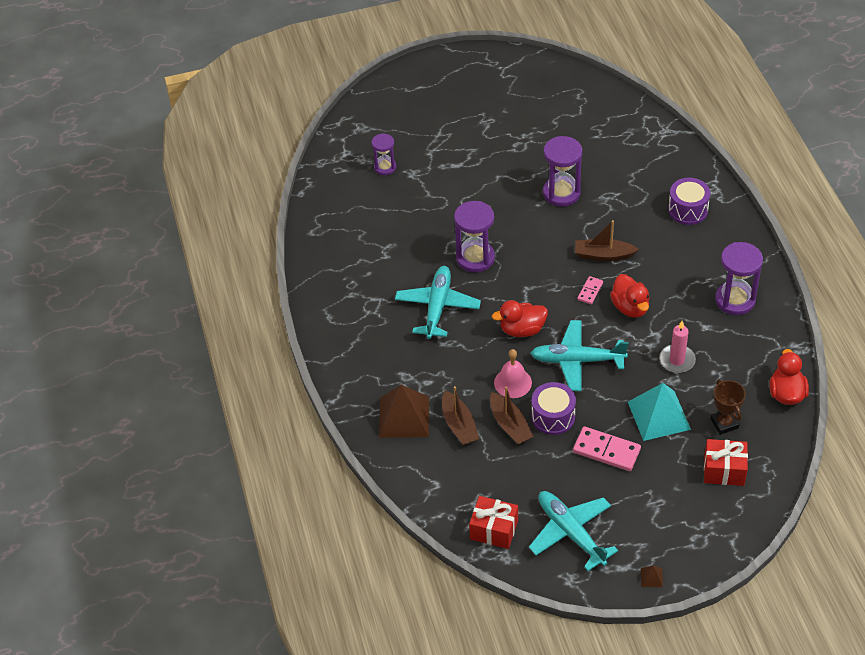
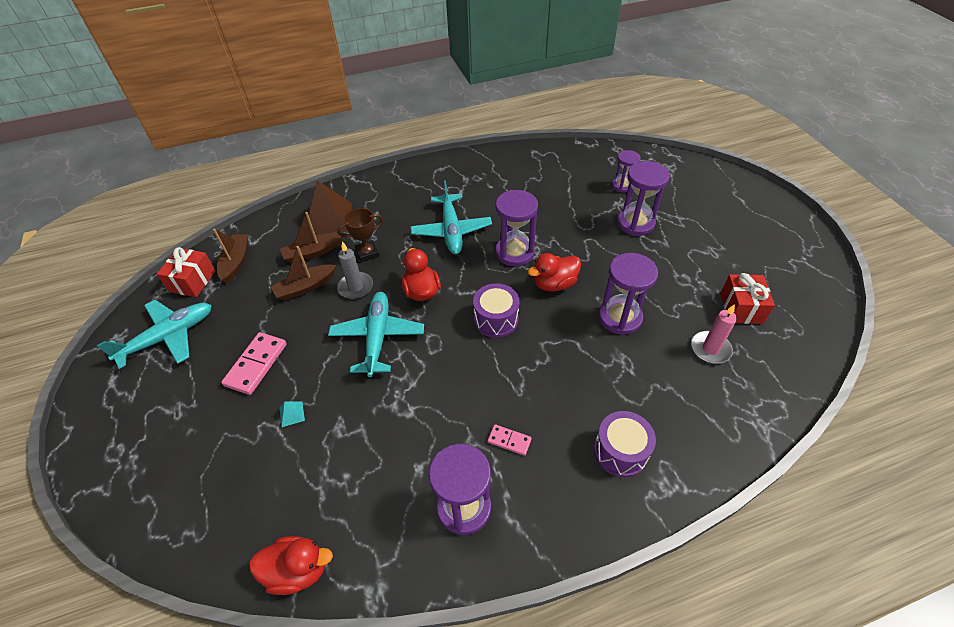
camera: 85 degrees right, 0 degrees up
turquoise plane [395,266,481,339] -> turquoise plane turned 75 degrees clockwise [410,180,492,254]
pink bell [494,349,532,398] -> grey candle [337,241,373,299]
purple drum [531,382,576,435] -> purple drum moved to [473,283,519,338]
brown boat [575,220,639,261] -> brown boat moved to [213,229,248,283]
pink domino [577,276,603,304] -> pink domino moved to [488,424,532,456]
red duck [610,274,649,318] -> red duck moved to [528,253,581,292]
turquoise pyramid [628,383,691,441] -> turquoise pyramid [279,401,305,427], size x0.40
brown pyramid [641,565,663,587] -> none
pink candle [659,321,696,373] -> pink candle moved to [691,304,737,364]
red gift [704,439,748,486] -> red gift moved to [720,273,775,324]
brown trophy [711,379,746,435] -> brown trophy moved to [338,208,383,262]
none -> purple hourglass [617,161,670,236]

